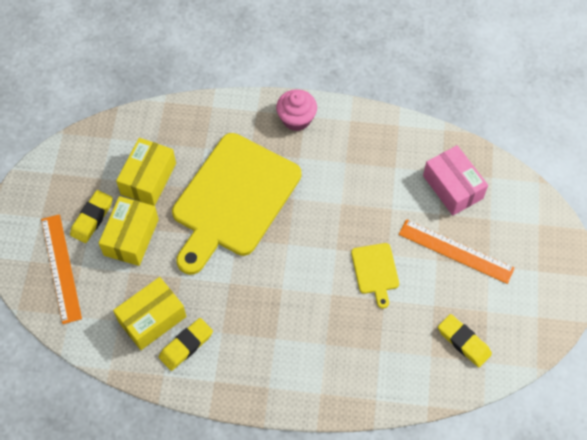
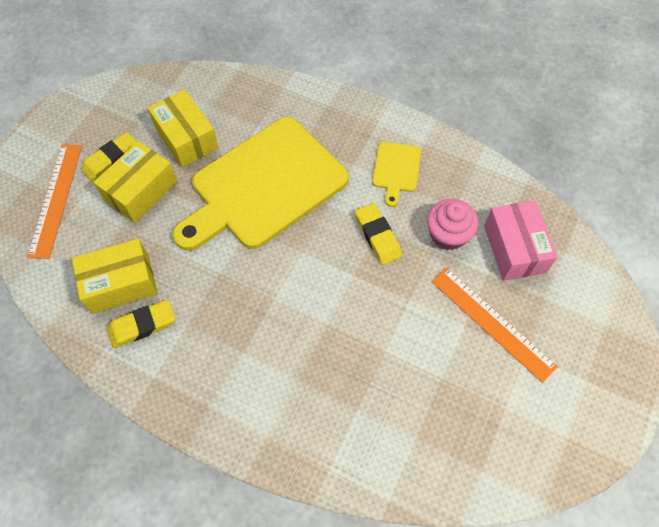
camera: 20 degrees right, 0 degrees up
yellow box [116,138,176,206] -> yellow box turned 75 degrees counterclockwise [148,89,219,167]
pink cupcake [276,89,317,131] -> pink cupcake moved to [427,199,479,250]
yellow cutting board [351,243,399,309] -> yellow cutting board moved to [372,142,421,207]
yellow eraser [438,314,492,367] -> yellow eraser moved to [355,203,402,265]

